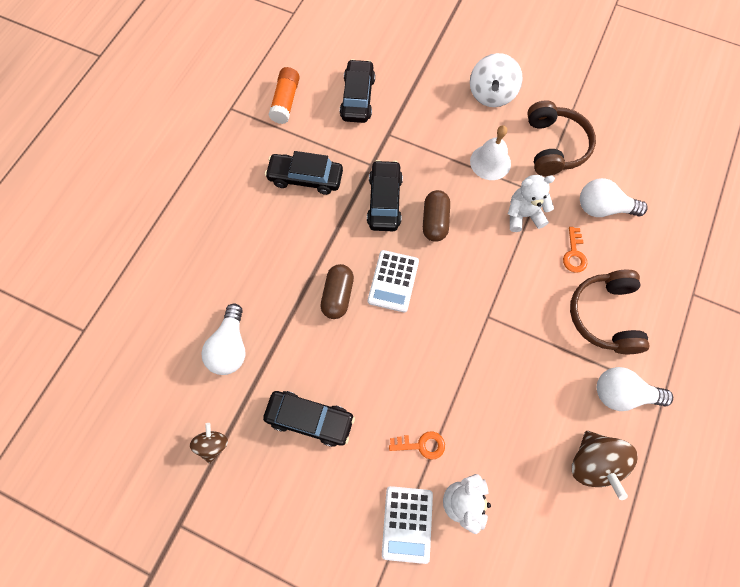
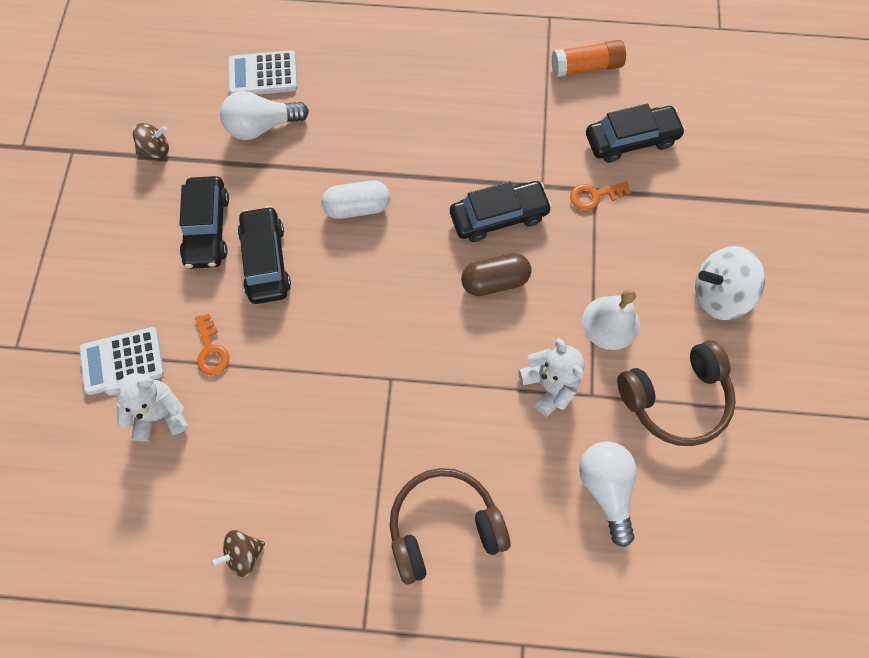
camera: 70 degrees right, 0 degrees up
black car [265,151,343,195] -> black car moved to [238,206,291,304]
brown capsule [321,264,354,319] -> white capsule [322,180,390,219]
white calculator [368,250,419,312] -> white calculator moved to [228,50,298,95]
orange key [563,227,587,273] -> orange key moved to [570,181,631,210]
brown spinning top [572,431,638,500] -> brown spinning top [211,530,265,577], size x0.58
white light bulb [597,367,673,411] -> none

